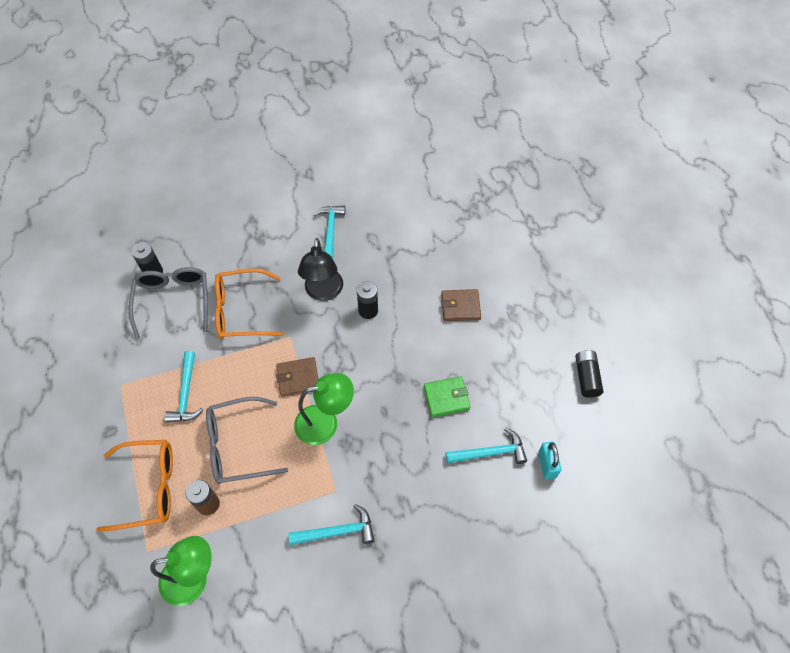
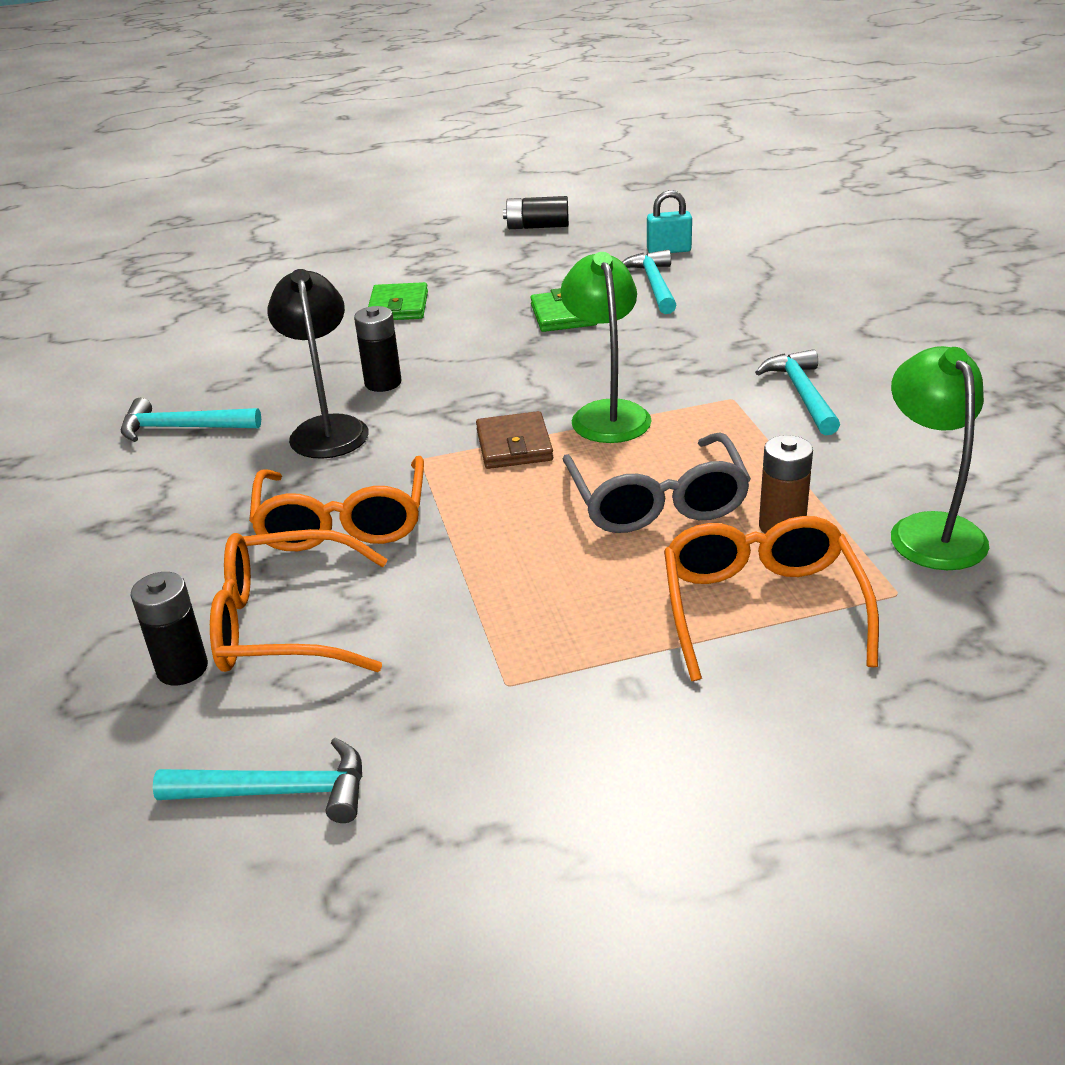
camera: 85 degrees left, 25 degrees down
grey glasses [129,267,208,339] -> orange glasses [210,529,388,672]
turquoise hammer [164,351,204,423] -> turquoise hammer moved to [153,737,362,823]
black lamp [298,238,343,301] -> black lamp turned 105 degrees counterclockwise [267,269,369,459]
brown wallet [441,289,481,321] -> green wallet [368,282,428,320]

